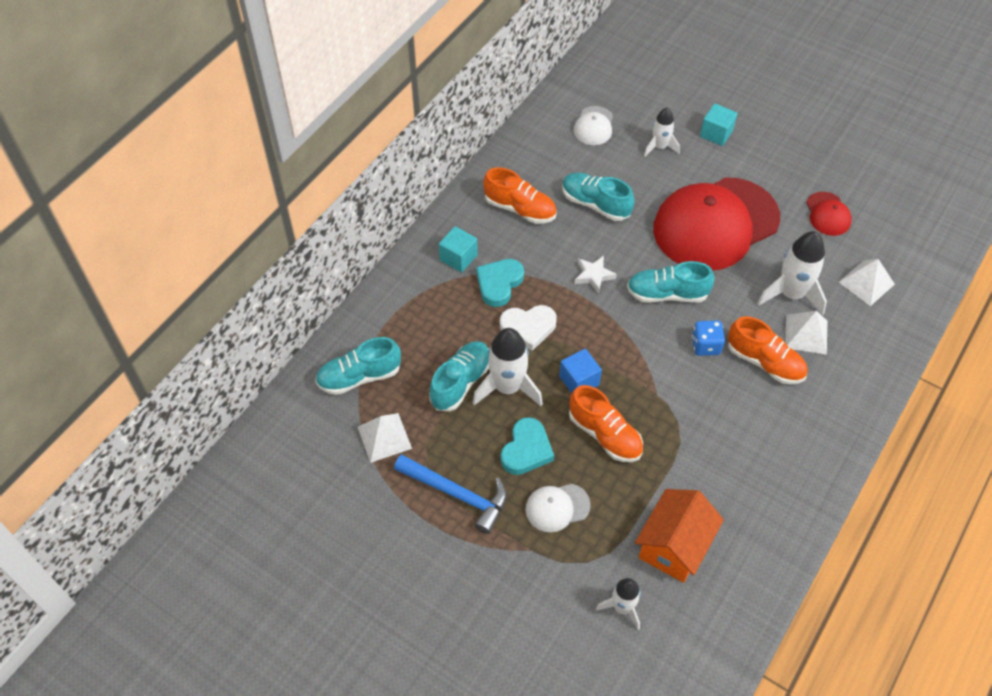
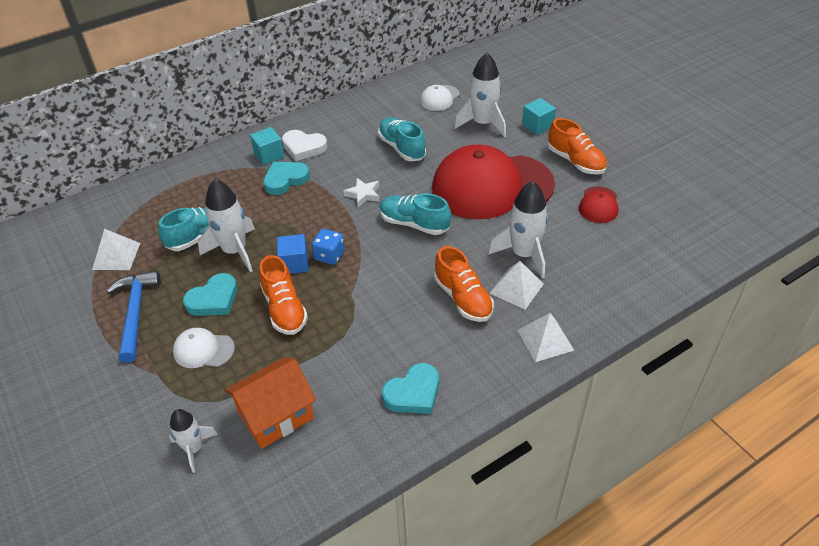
camera: 25 degrees right, 10 degrees down
turquoise shoe [315,337,401,395] -> none
blue hammer [394,454,507,534] -> blue hammer turned 150 degrees counterclockwise [107,271,161,363]
orange shoe [483,167,557,224] -> orange shoe moved to [548,118,607,174]
white heart [500,305,557,351] -> white heart moved to [282,130,328,161]
white rocket [644,108,680,157] -> white rocket [454,53,506,137], size x1.65
blue dice [692,320,725,356] -> blue dice moved to [312,229,345,265]
white pyramid [839,259,895,306] -> white pyramid moved to [517,313,575,362]
none -> turquoise heart [382,363,439,414]

